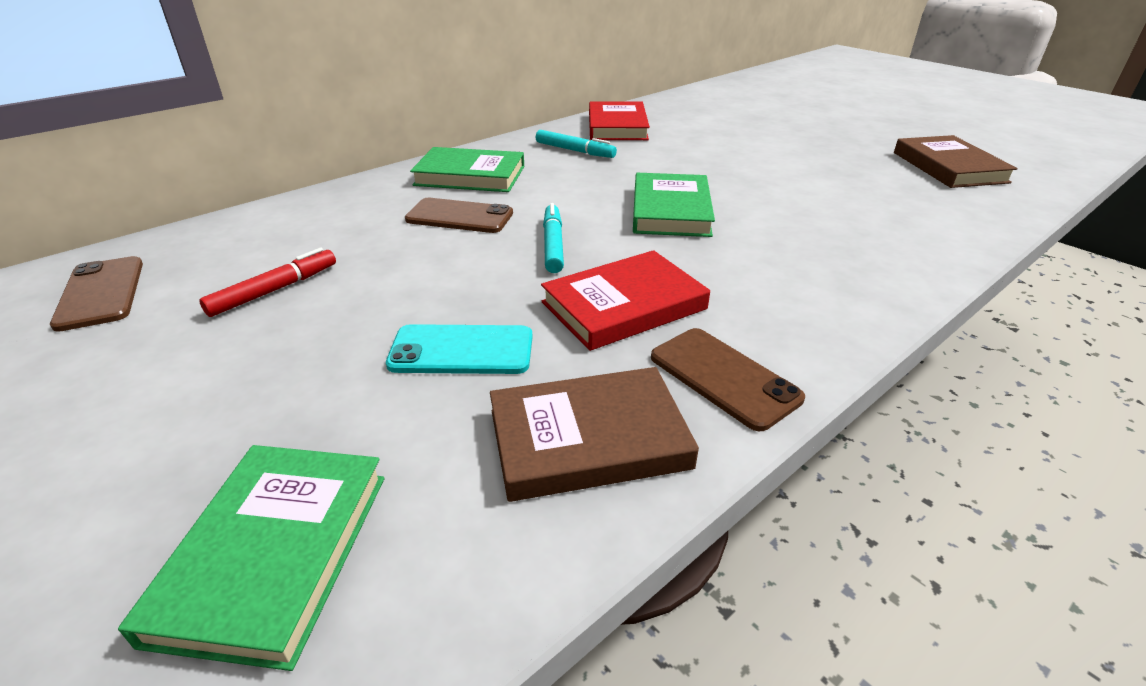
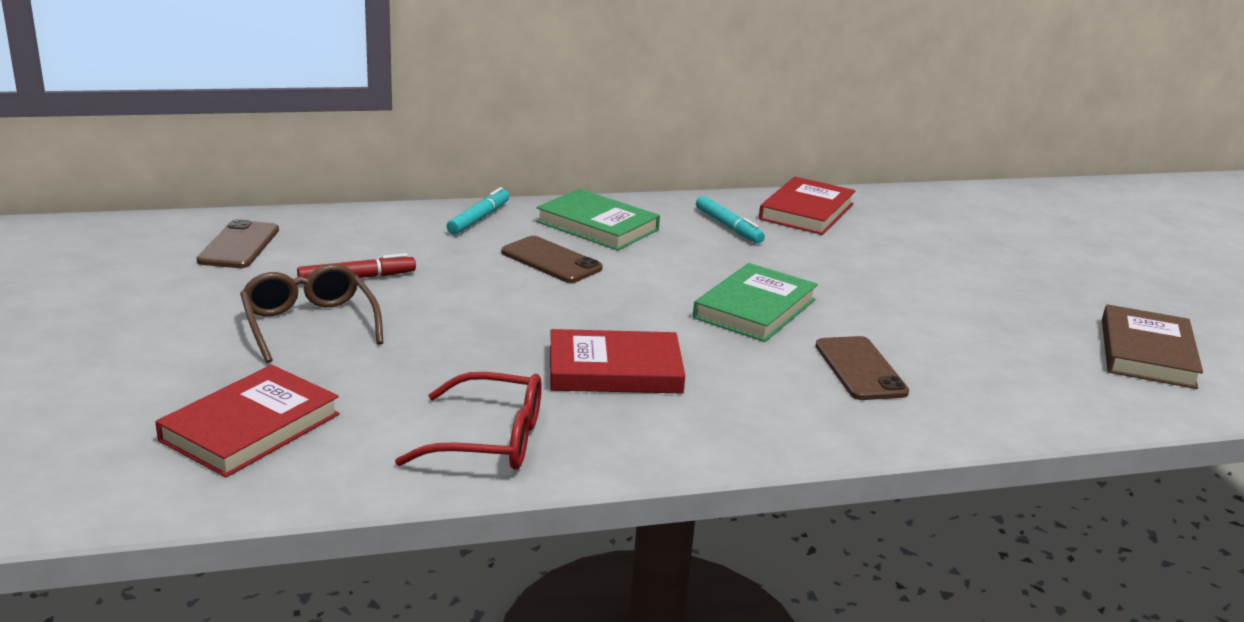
camera: 25 degrees right, 10 degrees down
green book [118,445,384,671] -> red book [155,365,340,477]
turquoise phone [386,324,533,374] -> none
brown book [490,367,699,502] -> red glasses [395,372,541,470]
turquoise marker [543,203,564,273] -> turquoise marker moved to [447,187,509,235]
brown phone [651,328,805,431] -> brown phone moved to [815,336,909,400]
none -> brown glasses [240,264,384,363]

